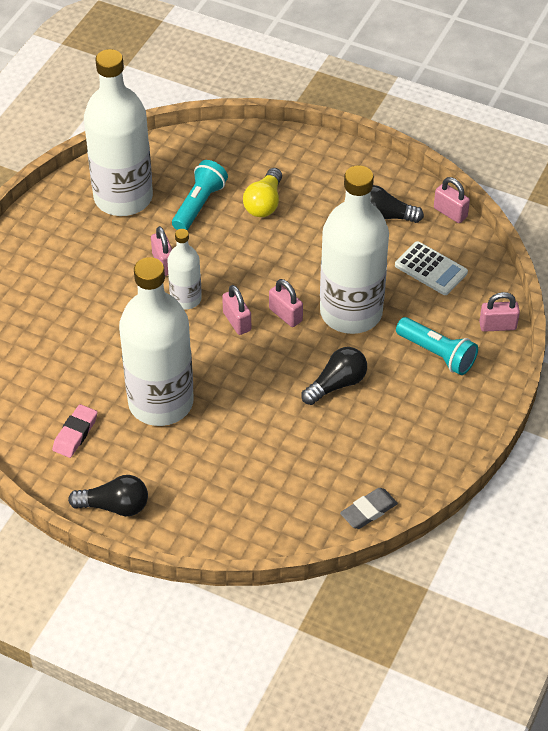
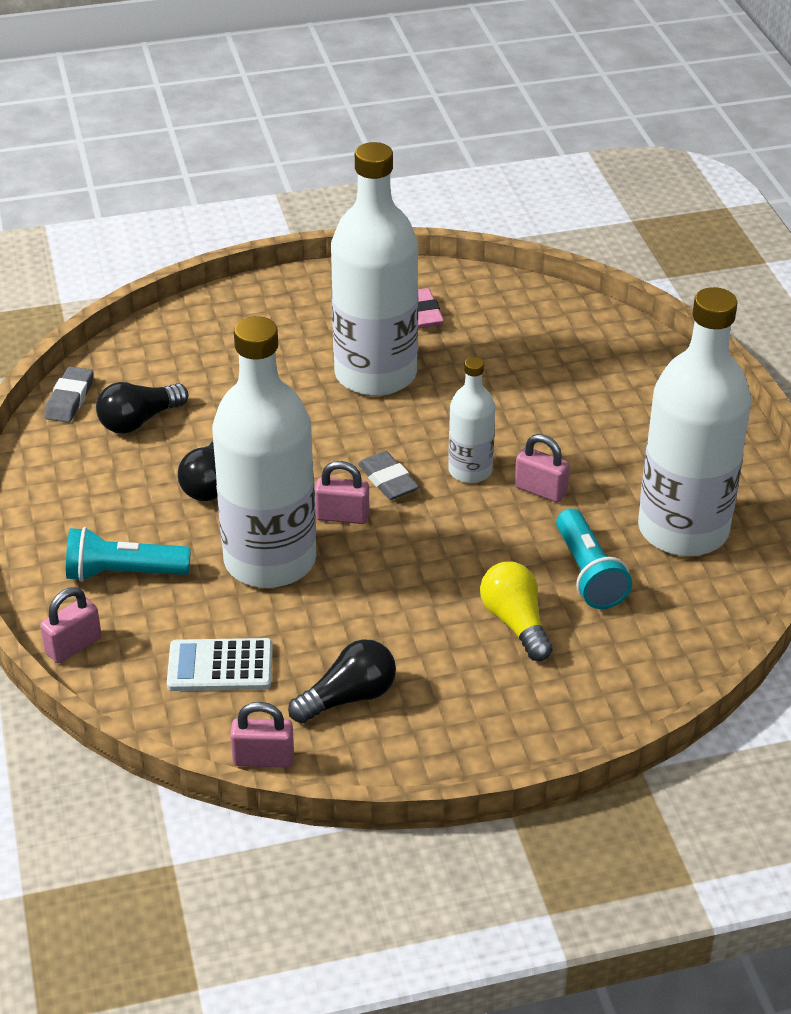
camera: 140 degrees right, 10 degrees down
black light bulb [68,475,148,516] -> black light bulb moved to [96,382,188,434]
pink padlock [222,285,251,335] -> grey eraser [358,451,419,500]

